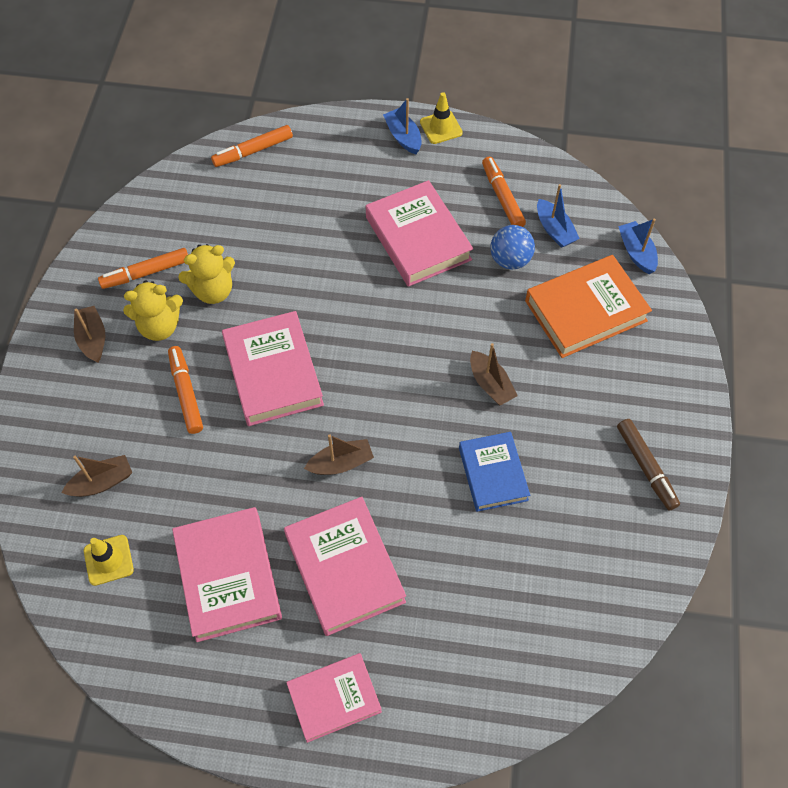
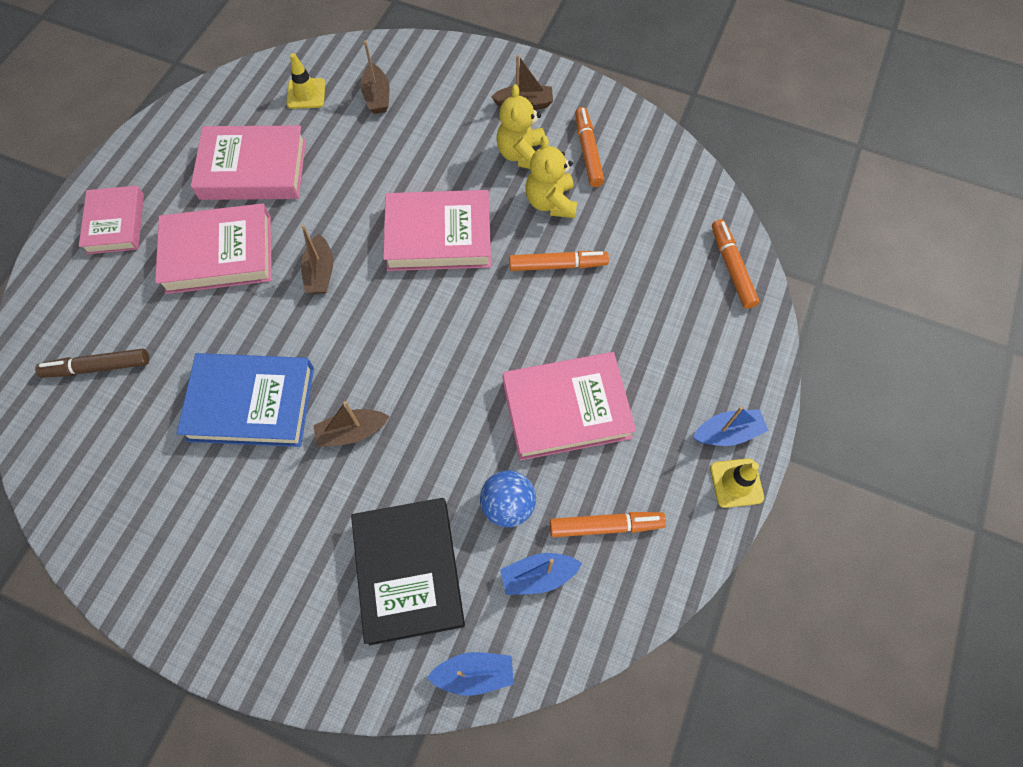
camera: 105 degrees right, 5 degrees up
orange marker [168,346,203,434] -> orange marker moved to [509,251,609,271]
blue book [459,432,530,512] -> blue book [176,353,314,447], size x1.52
orange book [525,255,652,358] -> black book [351,498,465,645]
brown marker [617,419,680,510] -> brown marker moved to [35,349,149,378]

